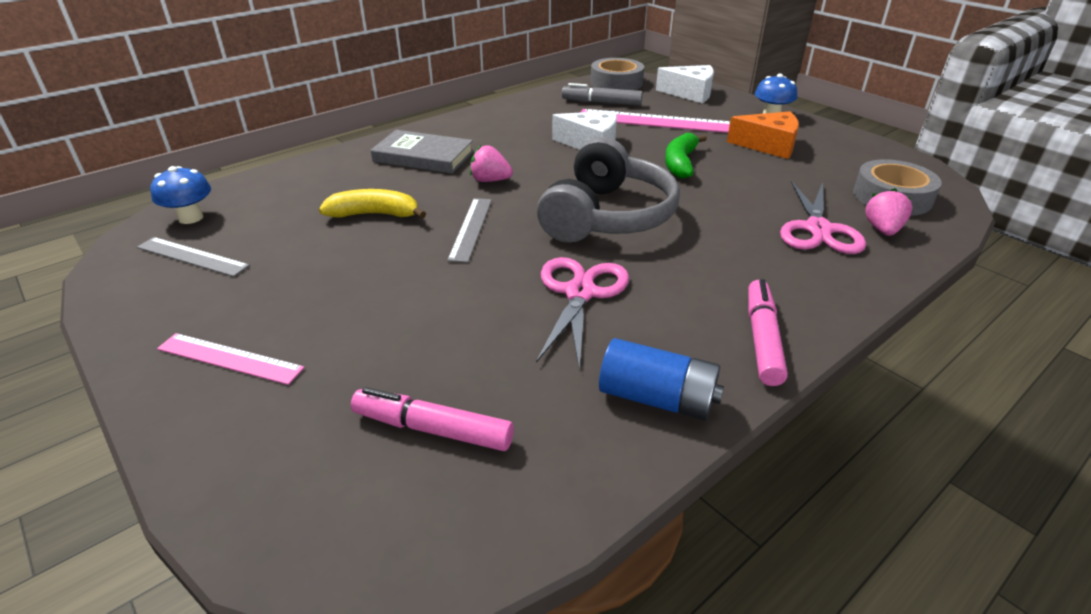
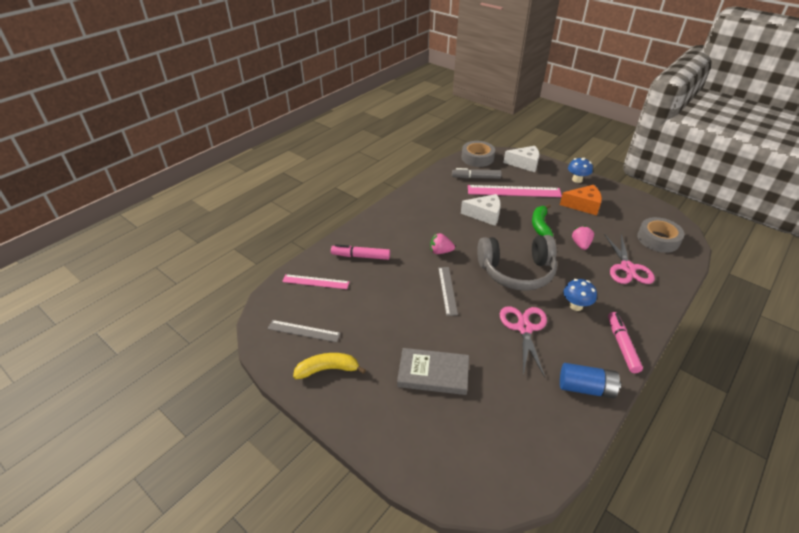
camera: 10 degrees left, 5 degrees up
blue mushroom [150,166,211,224] -> blue mushroom moved to [564,279,597,311]
pink ruler [157,333,305,385] -> pink ruler moved to [282,274,350,289]
yellow banana [319,189,426,219] -> yellow banana moved to [293,353,366,379]
pink marker [351,387,514,451] -> pink marker moved to [331,244,390,260]
grey book [371,130,474,174] -> grey book moved to [397,348,469,395]
grey headphones [537,137,680,243] -> grey headphones turned 75 degrees clockwise [477,235,557,291]
pink strawberry [865,188,912,236] -> pink strawberry moved to [572,225,594,250]

